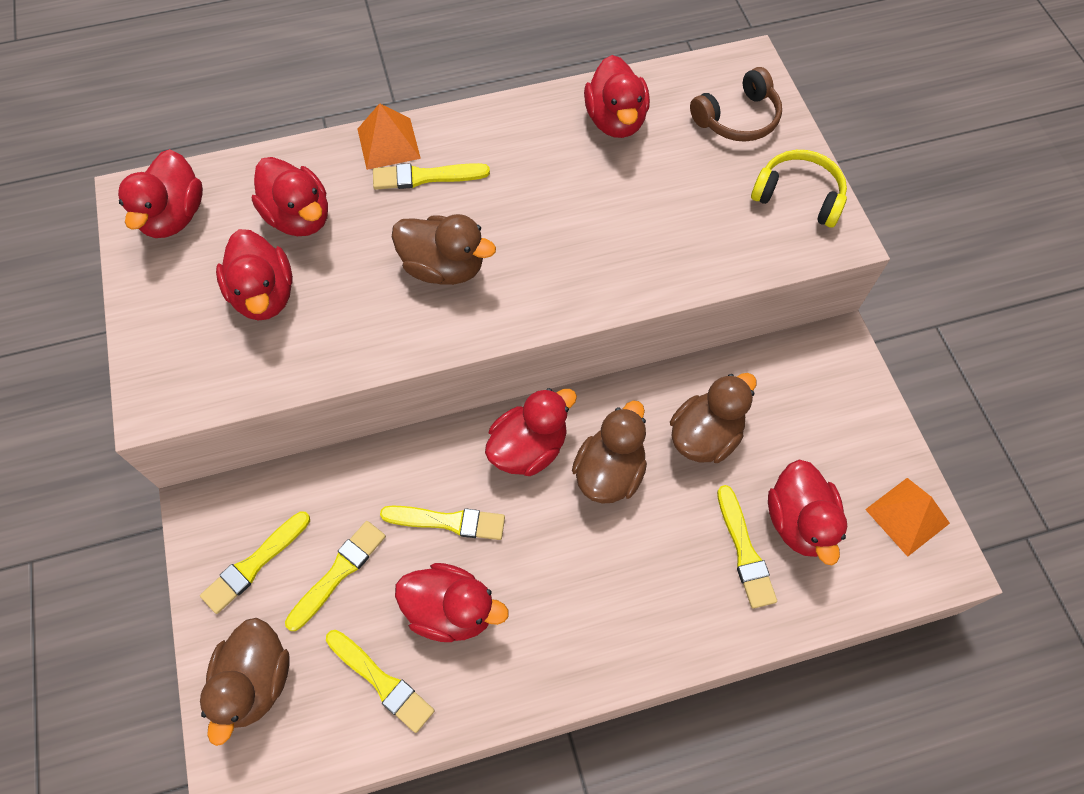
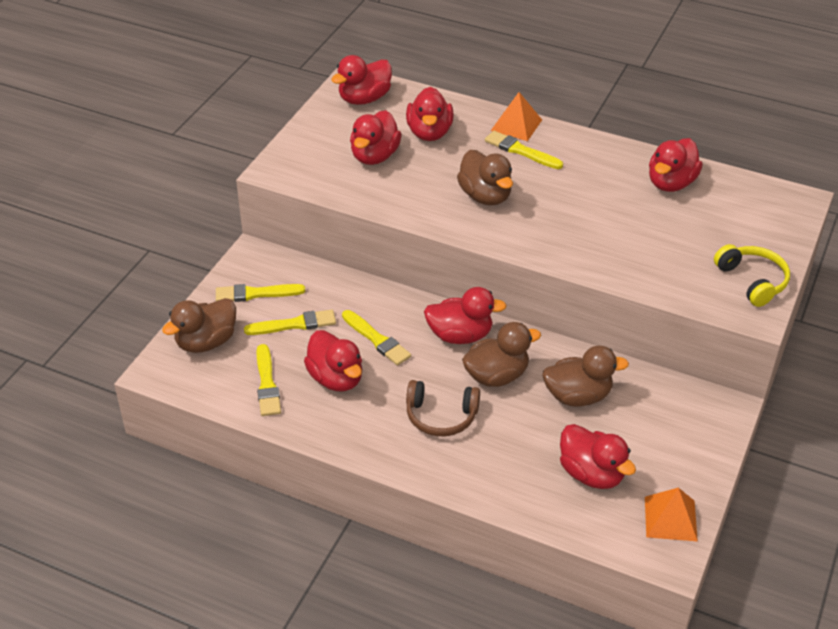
camera: 40 degrees right, 20 degrees down
brown headphones [690,67,782,142] -> brown headphones moved to [406,380,480,436]
yellow brush [717,485,777,609] -> none
red duck [768,460,847,566] -> red duck turned 75 degrees counterclockwise [560,424,636,489]

